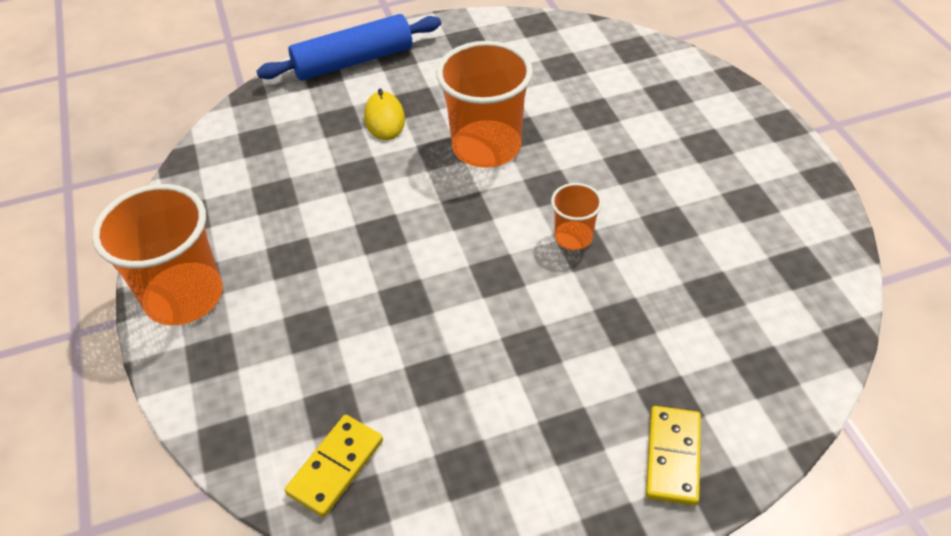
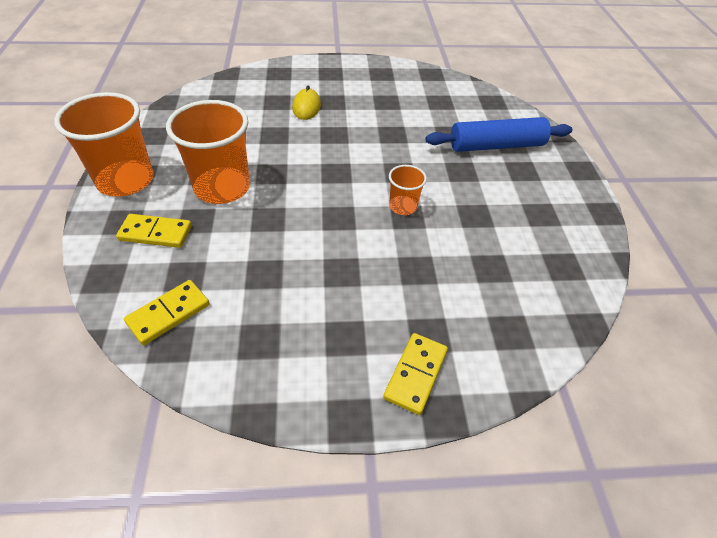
camera: 10 degrees right, 0 degrees up
blue rolling pin [256,14,441,81] -> blue rolling pin moved to [426,117,572,152]
orange cup [436,41,533,168] -> orange cup moved to [166,100,250,204]
none -> yellow domino [116,214,192,248]

